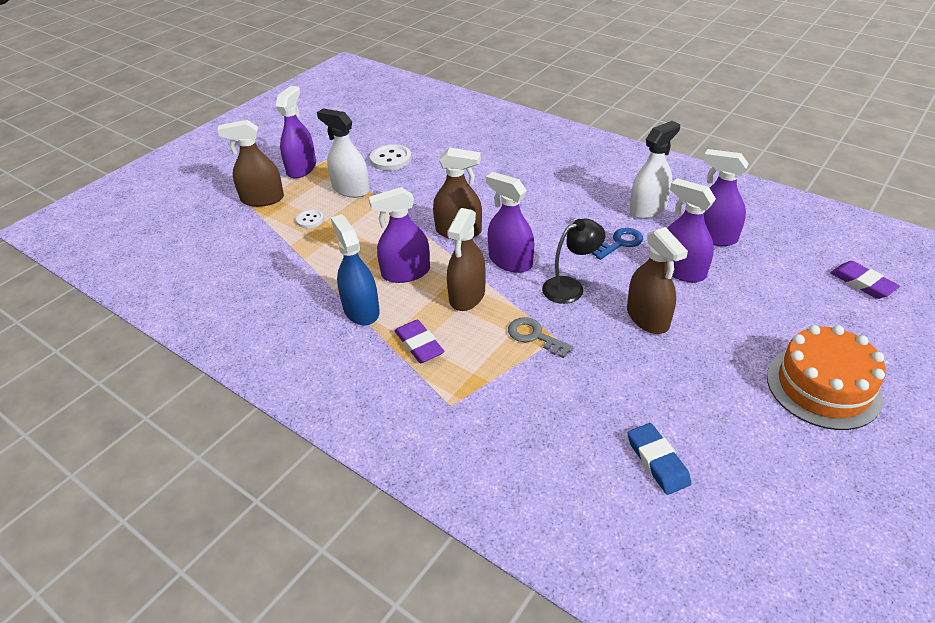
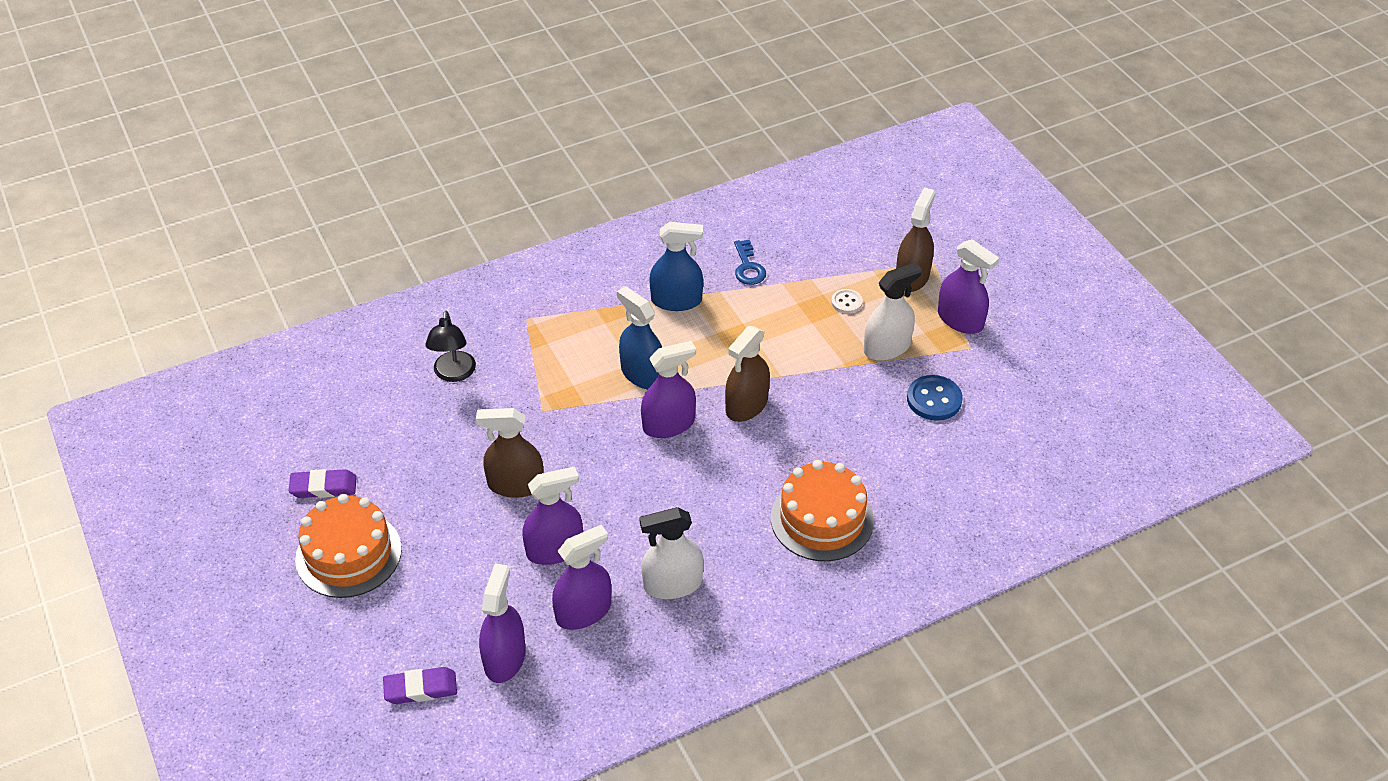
camera: 115 degrees right, 5 degrees up
purple spray bottle [368,187,430,283] -> purple spray bottle moved to [479,563,526,683]
white button [370,144,411,171] -> blue button [907,375,962,421]
purple eraser [395,320,445,363] -> purple eraser moved to [289,469,357,498]
brown spray bottle [447,208,486,311] -> blue spray bottle [617,286,662,389]
grey key [508,317,574,358] -> none
black lamp [542,218,605,304] -> black lamp moved to [425,311,476,382]
blue key [591,228,643,260] -> blue key moved to [734,240,766,285]
blue eraser [628,423,691,495] -> none
white spray bottle [630,121,680,219] -> white spray bottle turned 90 degrees clockwise [639,507,704,599]
none -> orange cake [771,460,874,561]

